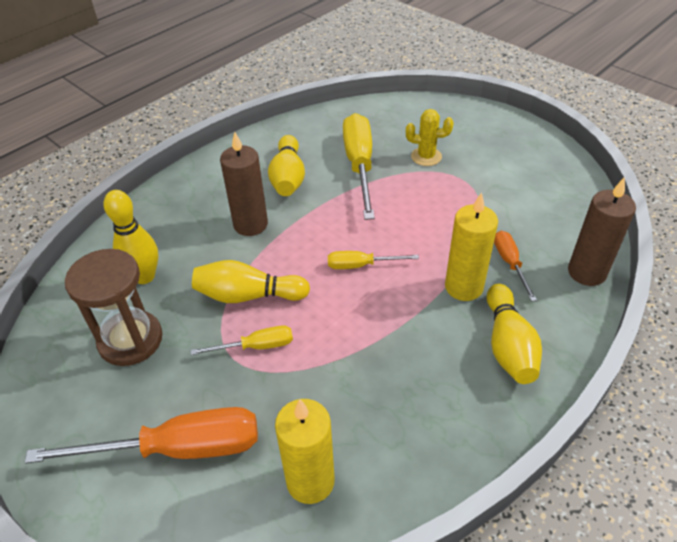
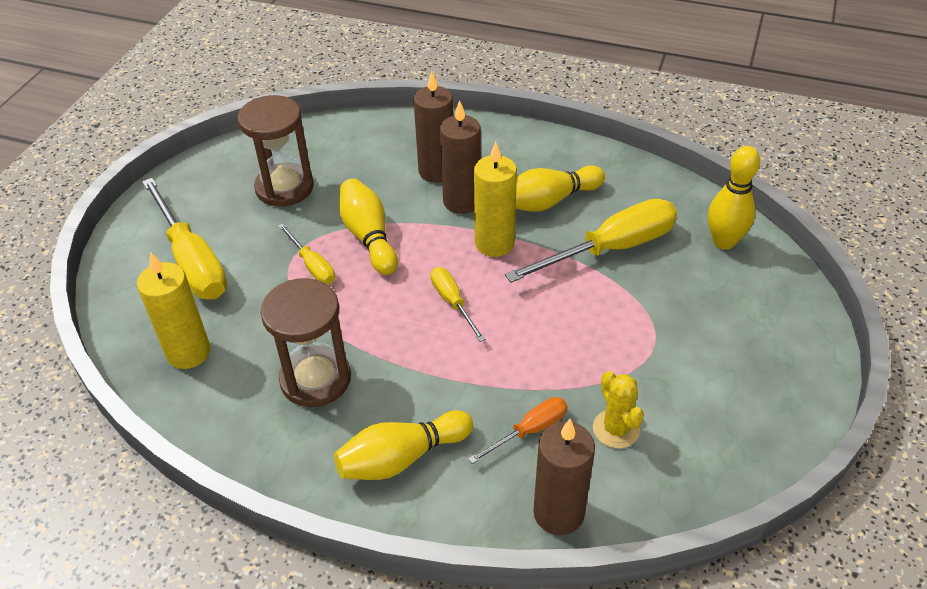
camera: 65 degrees right, 0 degrees up
orange screwdriver [25,407,258,463] -> yellow screwdriver [142,178,227,299]
yellow bowling pin [104,190,158,284] -> yellow bowling pin moved to [708,146,760,250]
yellow cactus [406,109,454,166] -> yellow cactus moved to [593,371,644,448]
yellow candle [445,192,498,301] -> yellow candle moved to [474,142,517,257]
none -> brown hourglass [261,278,351,407]
none -> brown candle [414,71,453,183]

